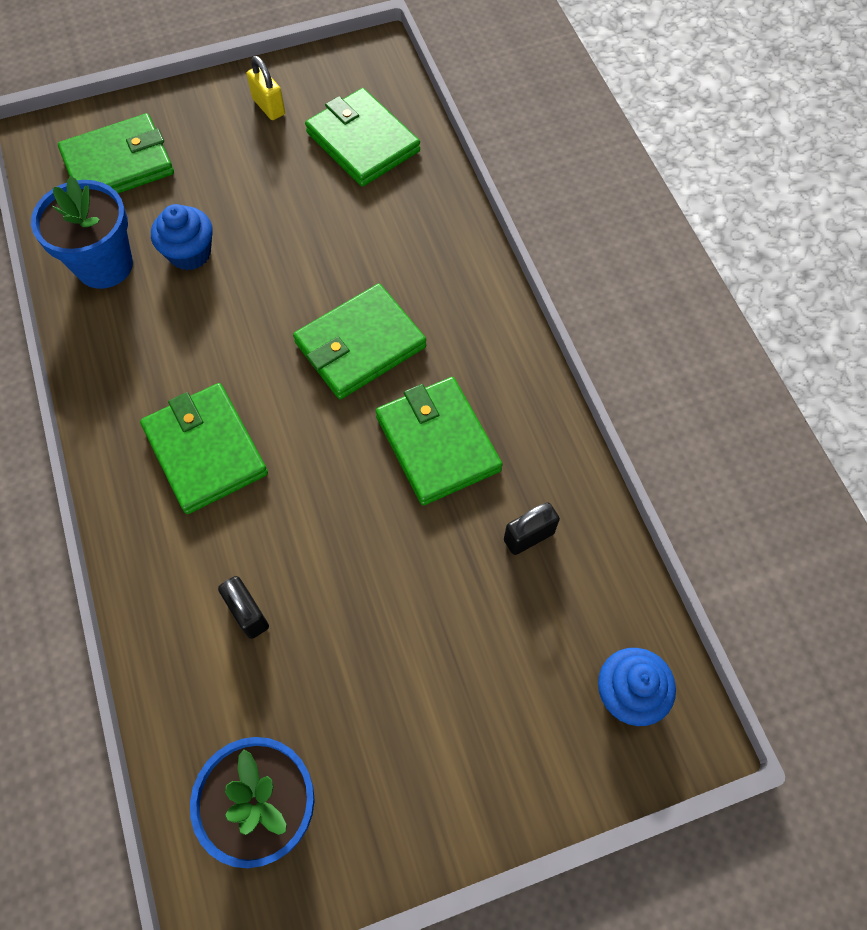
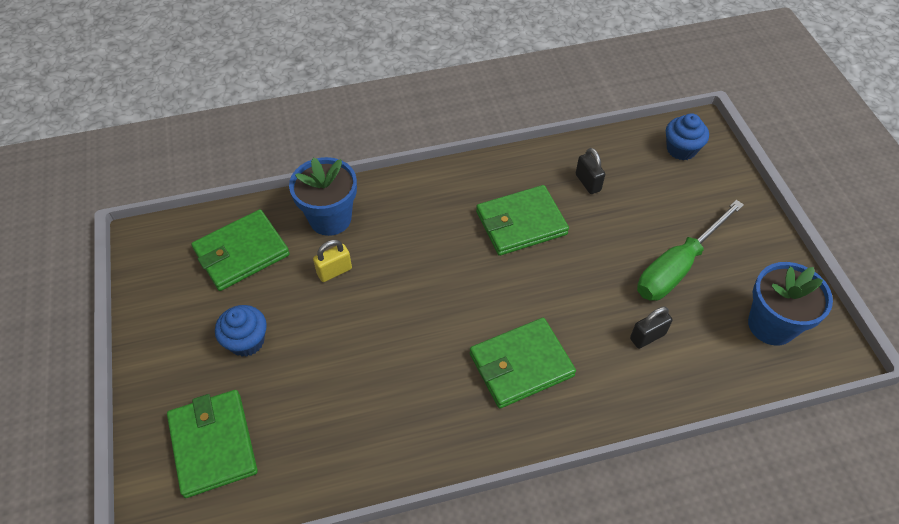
camera: 85 degrees left, 10 degrees down
blue flower pot [31,175,133,289] -> blue flower pot moved to [289,157,357,236]
blue cupcake [151,204,213,270] -> blue cupcake moved to [215,305,267,357]
yellow padlock [246,56,285,120] -> yellow padlock moved to [313,240,352,282]
green wallet [293,283,426,399] -> none
none -> green screwdriver [637,200,744,301]

